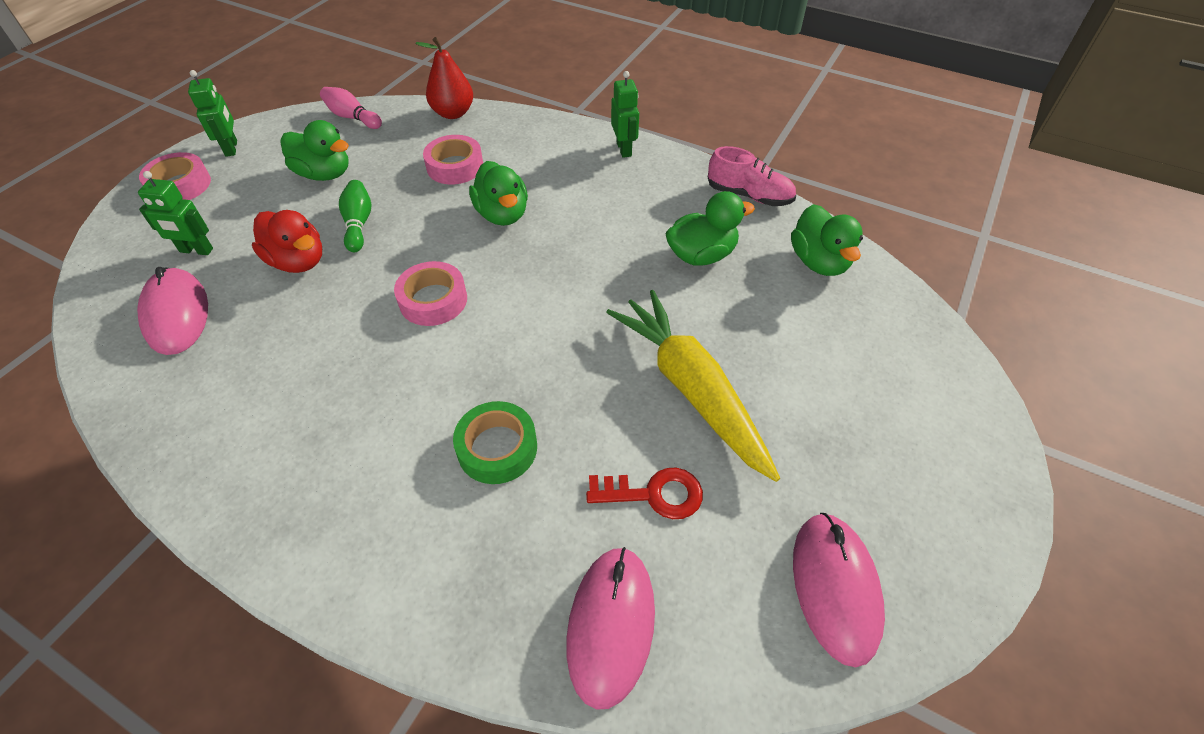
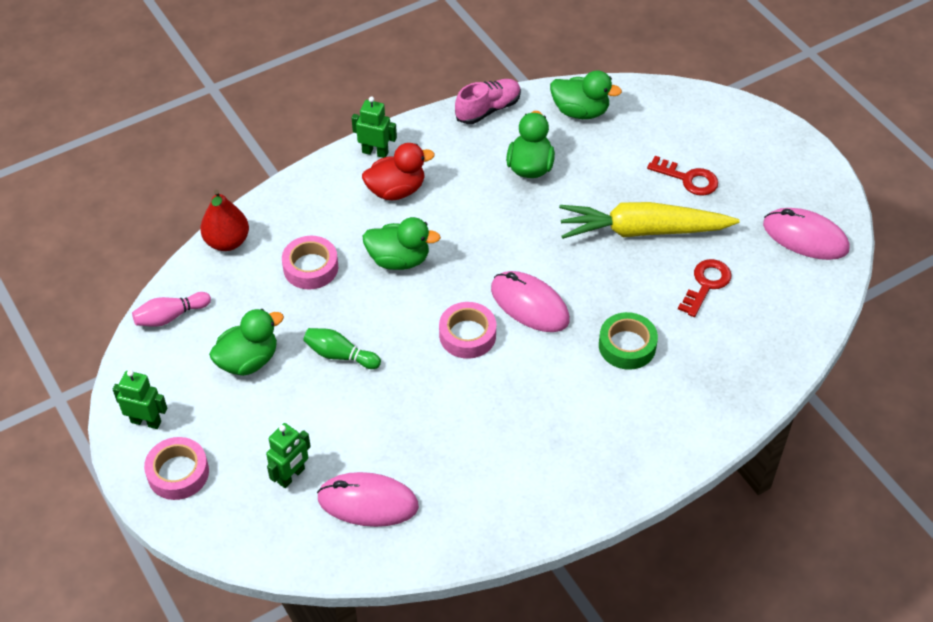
camera: 60 degrees left, 0 degrees up
red duck [252,210,322,273] -> red duck moved to [362,143,435,200]
pink mouse [567,547,655,710] -> pink mouse moved to [491,271,570,332]
none -> red key [647,156,718,196]

